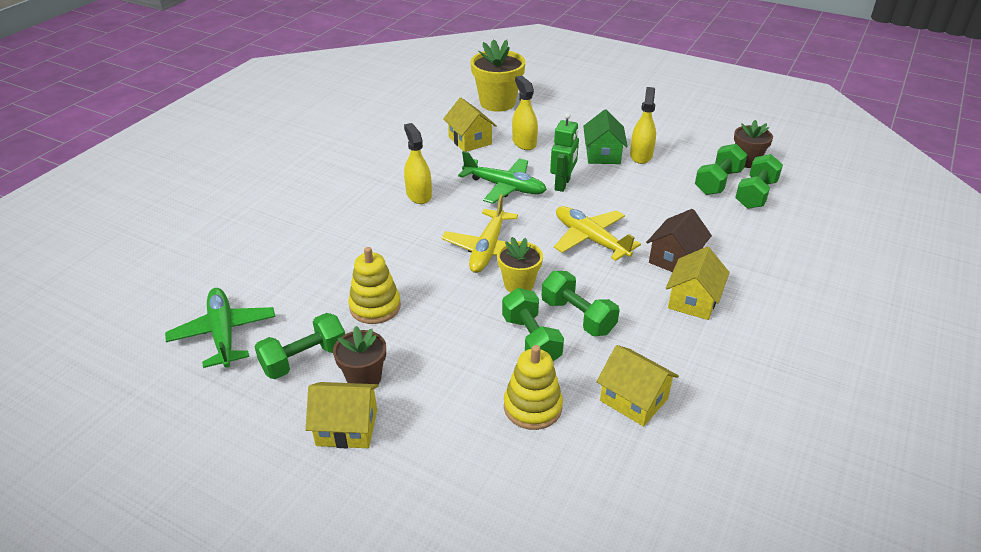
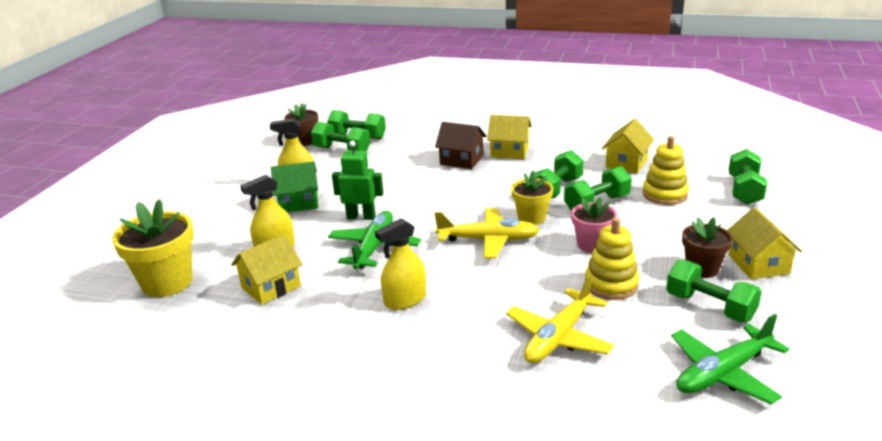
camera: 100 degrees left, 10 degrees down
yellow plane [554,206,641,261] -> yellow plane moved to [506,274,614,363]
none -> pink flower pot [571,196,617,253]
none -> green dumbbell [728,149,768,205]

